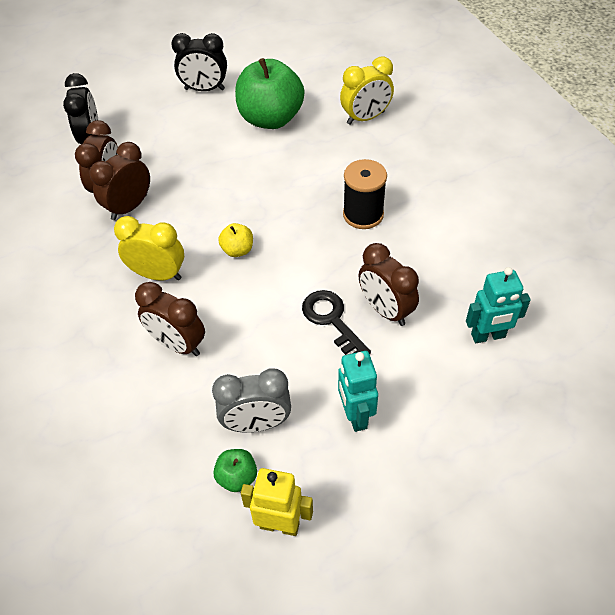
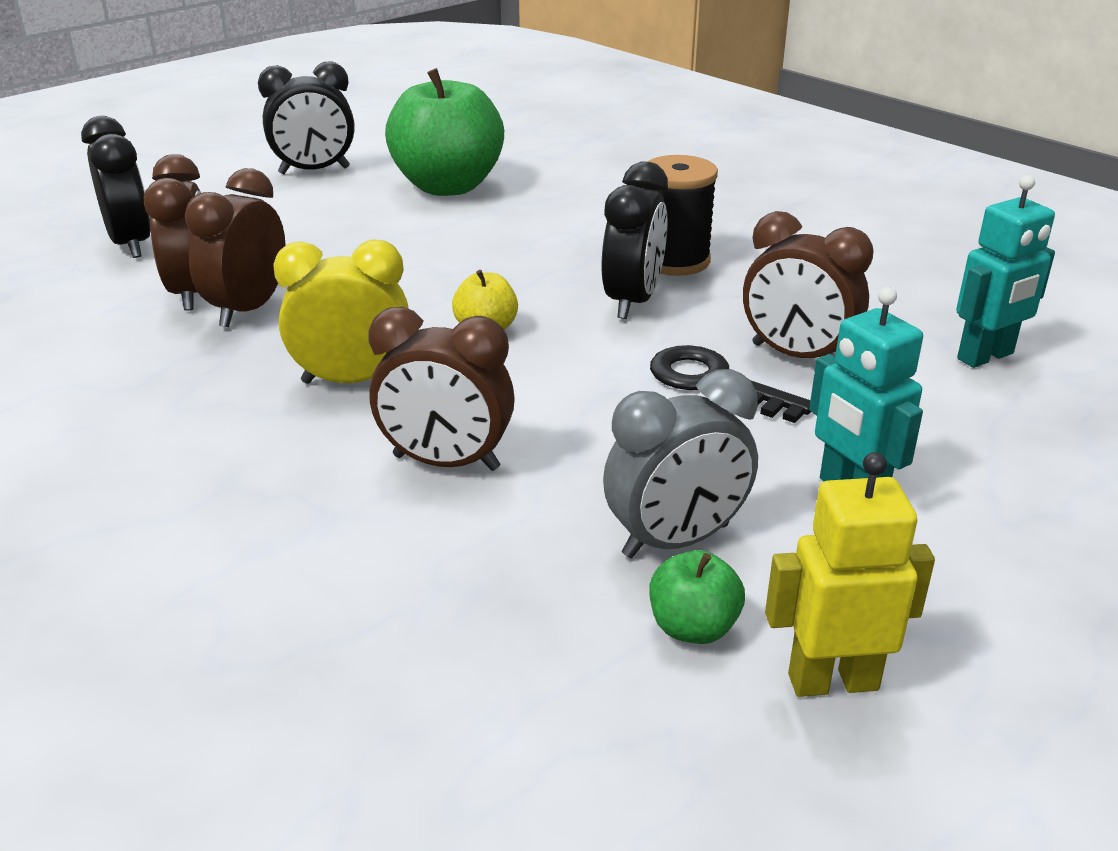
camera: 20 degrees left, 20 degrees down
yellow clock [340,57,394,125] -> none
none -> black clock [602,161,668,319]

